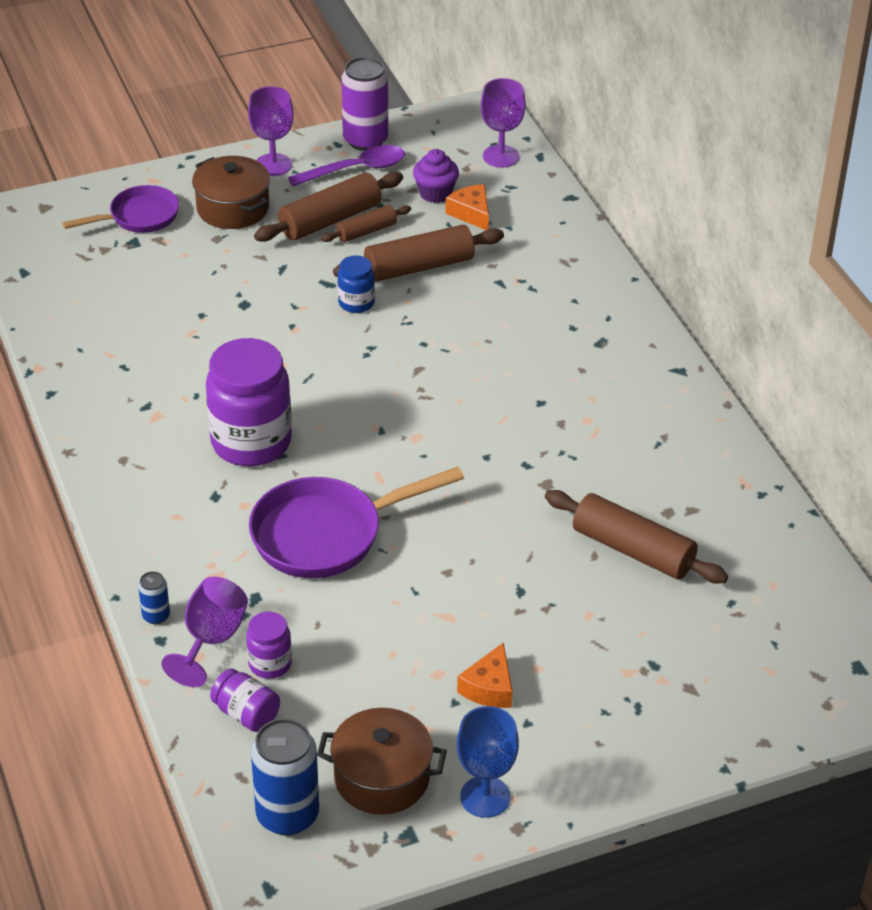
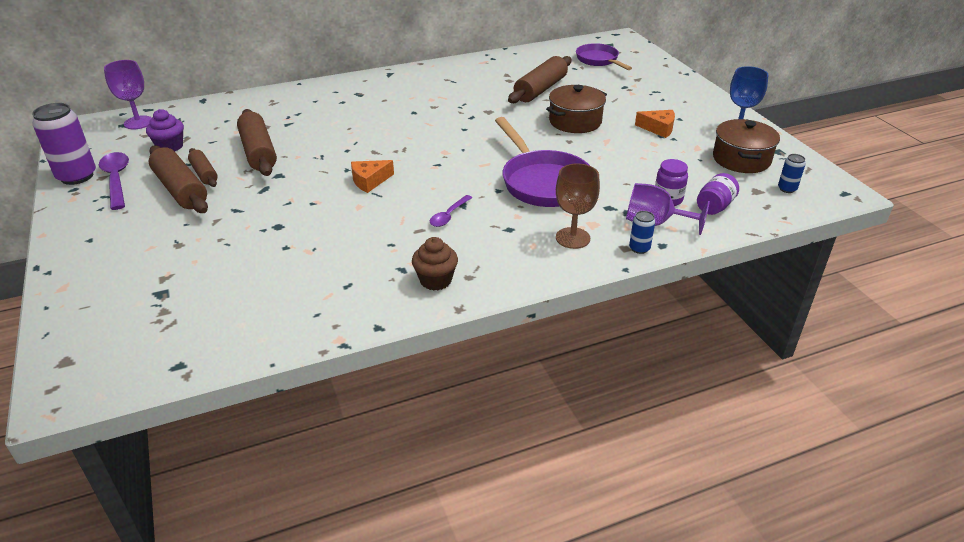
camera: 90 degrees left, 5 degrees down
purple pan [62,185,179,233] -> purple pan moved to [576,43,632,70]
brown pot [192,156,270,229] -> brown pot moved to [546,85,607,133]
purple jar [206,338,292,467] -> purple spoon [430,195,472,227]
purple goblet [248,86,294,176] -> none
blue can [251,718,319,836] -> blue can [778,154,806,193], size x0.48
blue jar [337,255,375,313] -> none
orange cheese [445,184,489,230] -> orange cheese moved to [351,160,394,193]
none -> brown cupcake [412,237,458,291]
none -> brown goblet [556,164,600,249]

